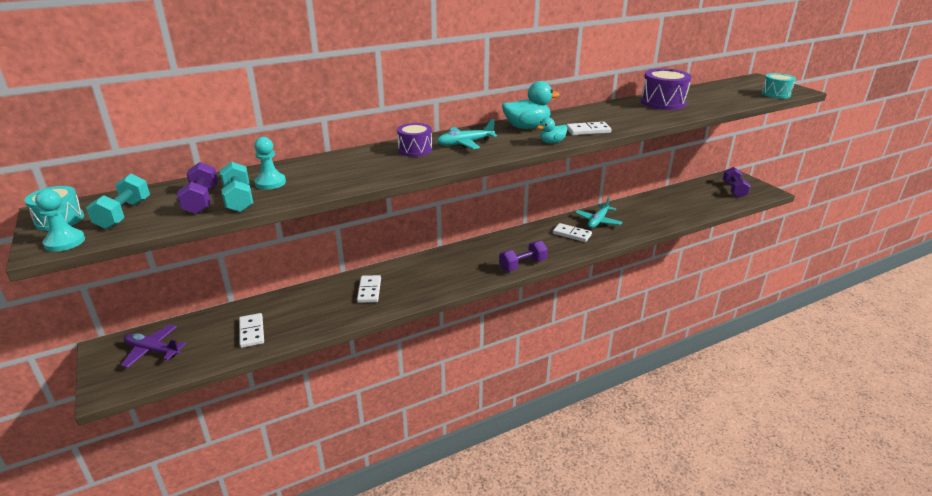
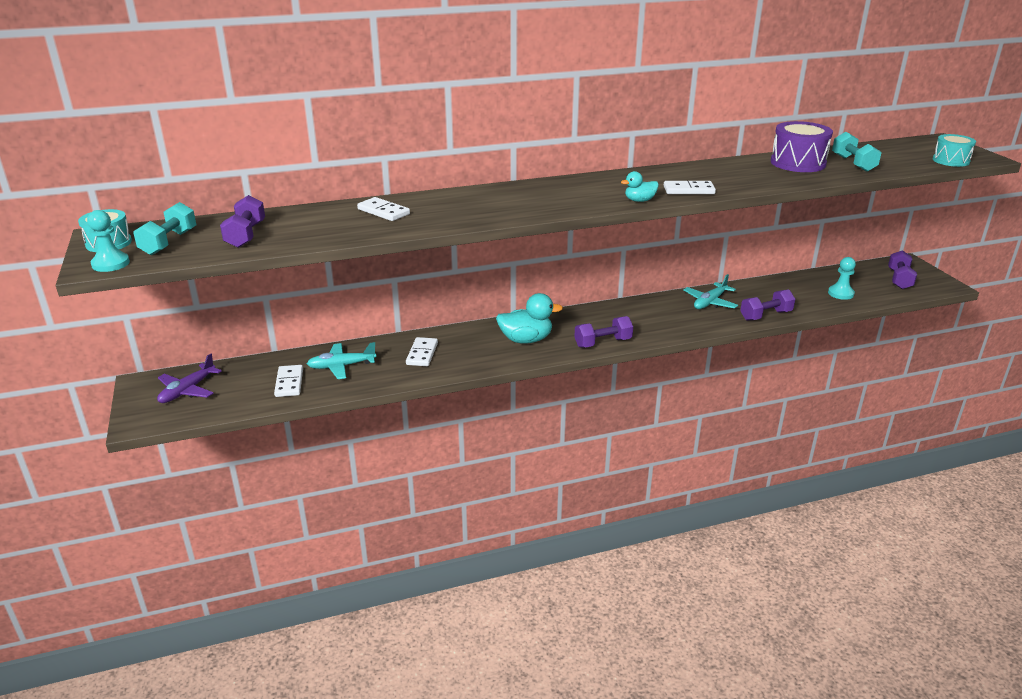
camera: 10 degrees right, 0 degrees up
purple plane [121,324,187,368] -> purple plane turned 90 degrees counterclockwise [157,353,222,403]
turquoise dumbbell [220,161,253,212] -> turquoise dumbbell moved to [832,132,882,172]
turquoise pawn [254,137,286,190] -> turquoise pawn moved to [828,257,856,300]
purple drum [397,123,432,157] -> none
turquoise plane [437,119,497,149] -> turquoise plane moved to [307,342,377,379]
turquoise duck [502,81,560,129] -> turquoise duck moved to [496,293,563,344]
white domino [553,223,592,242] -> white domino moved to [357,197,410,221]
none -> purple dumbbell [740,289,795,321]

